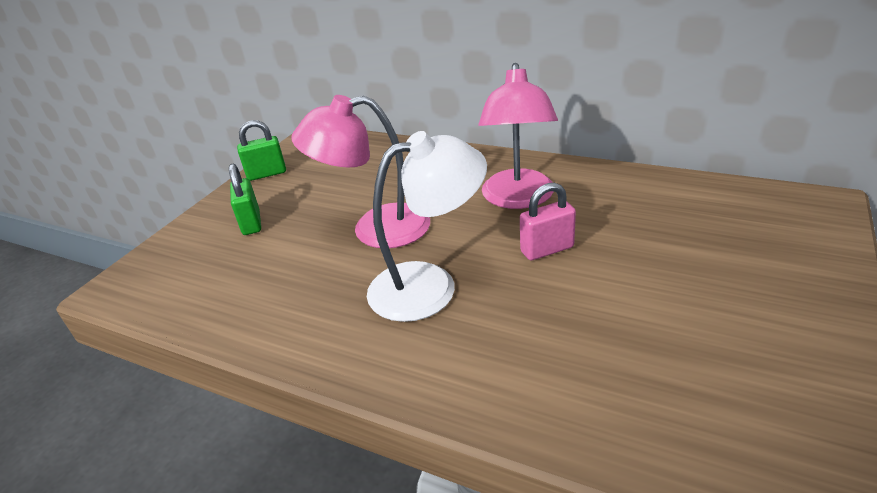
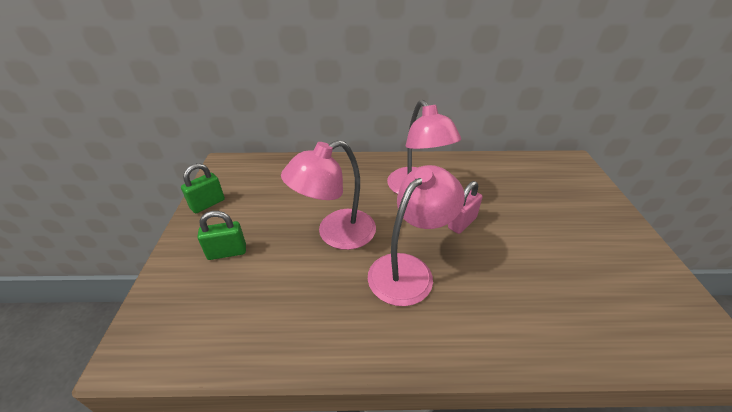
camera: 30 degrees left, 5 degrees up
green padlock [229,164,261,235] -> green padlock turned 60 degrees counterclockwise [197,211,246,260]
white lamp [367,131,487,322] -> pink lamp [368,165,465,306]

